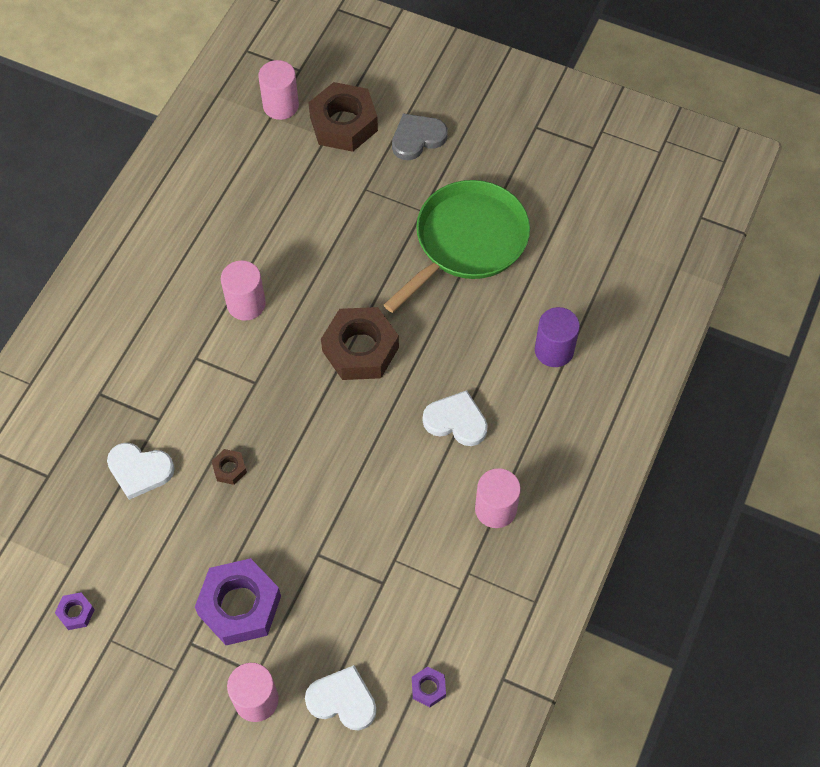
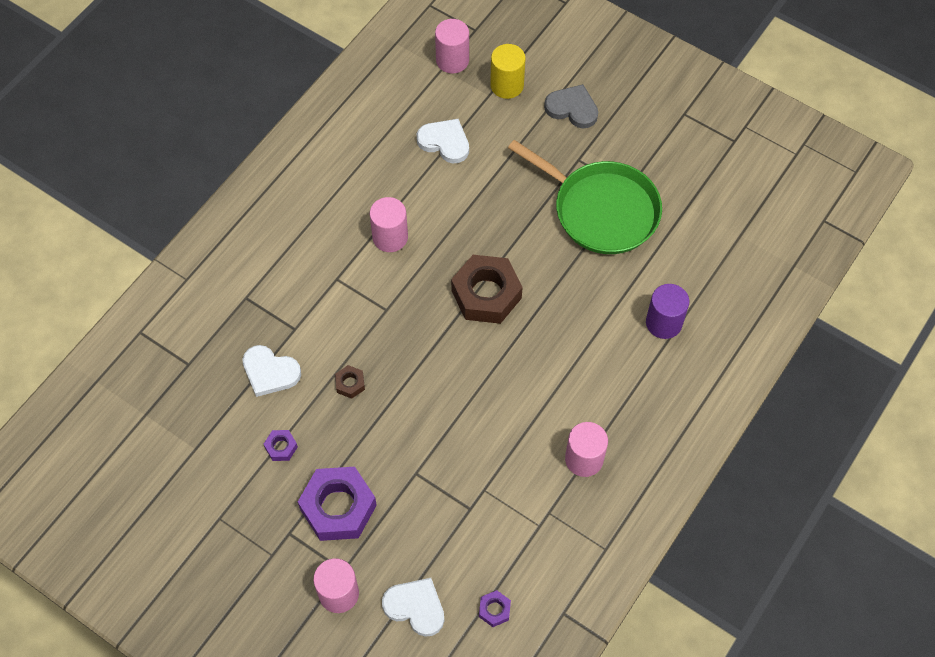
camera: 10 degrees right, 0 degrees up
purple nut [55,592,95,630] -> purple nut moved to [264,430,298,461]
brown nut [308,82,378,152] -> yellow cylinder [490,44,526,99]
green pan [384,180,530,313] -> green pan turned 75 degrees clockwise [508,140,662,254]
grey heart [392,113,448,160] -> grey heart turned 45 degrees clockwise [544,84,598,129]
white heart [423,390,488,446] -> white heart moved to [417,119,469,163]

